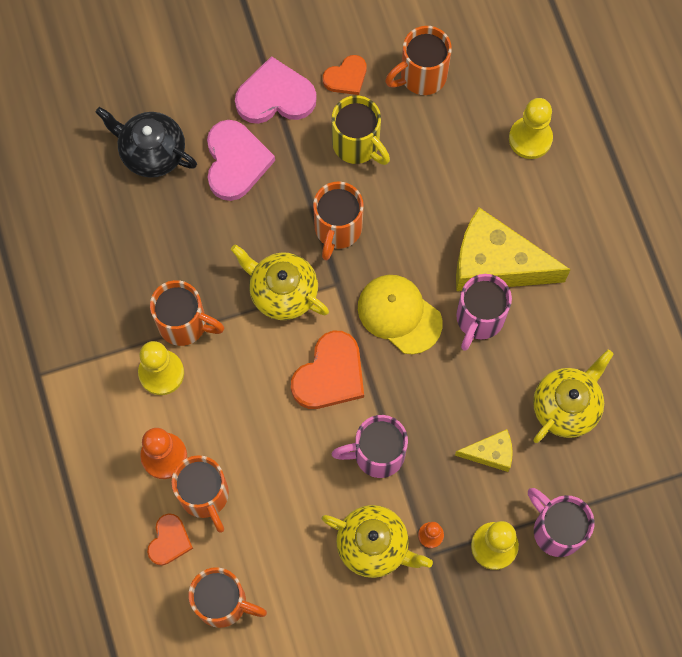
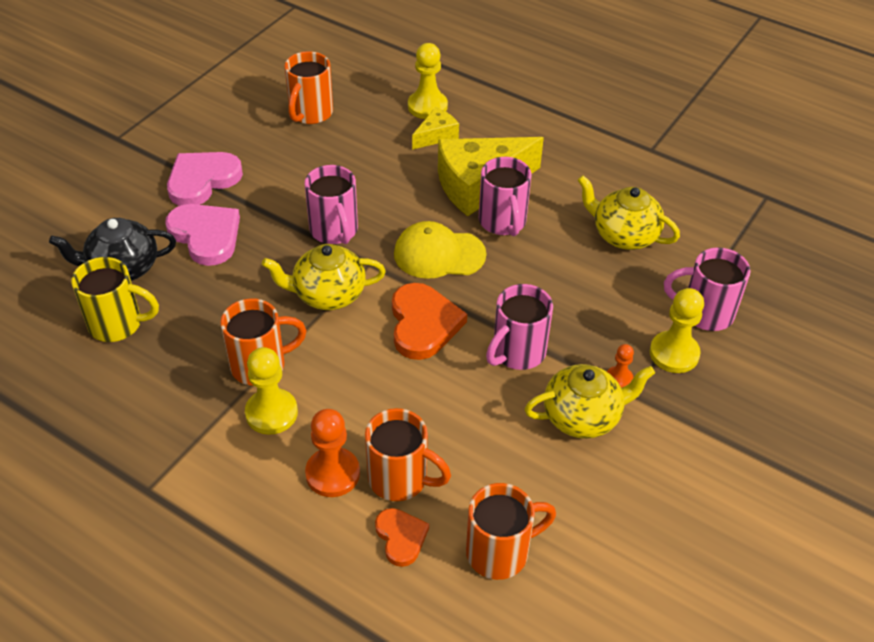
camera: 40 degrees left, 25 degrees down
orange mug [313,182,364,261] -> pink mug [305,165,358,244]
orange heart [323,55,367,95] -> none
yellow mug [332,95,390,165] -> yellow mug moved to [71,257,159,342]
yellow cheese [455,429,513,472] -> yellow cheese moved to [412,107,459,150]
yellow teapot [533,350,614,443] -> yellow teapot turned 60 degrees counterclockwise [578,175,680,250]

